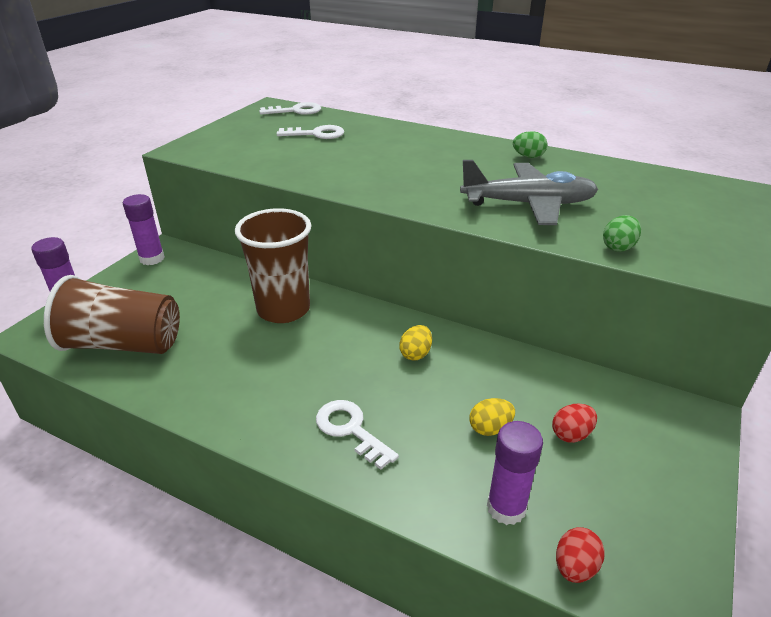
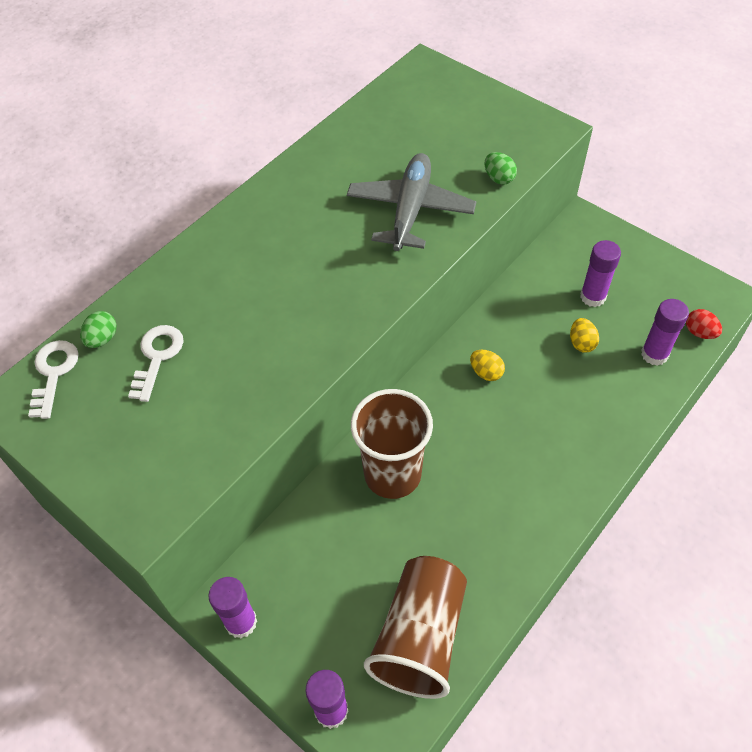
camera: 75 degrees left, 20 degrees up
white key [316,400,399,470] -> none
green egg [513,131,547,158] -> green egg moved to [80,311,116,348]
red egg [552,404,597,443] -> purple glue stick [580,240,621,307]

